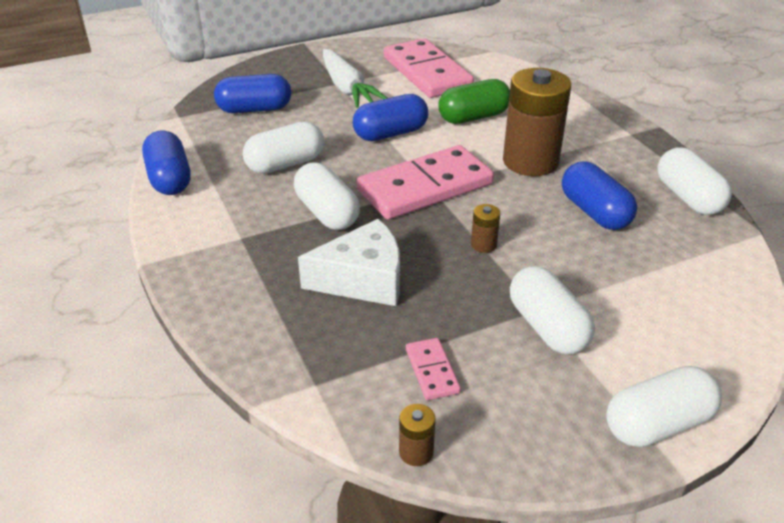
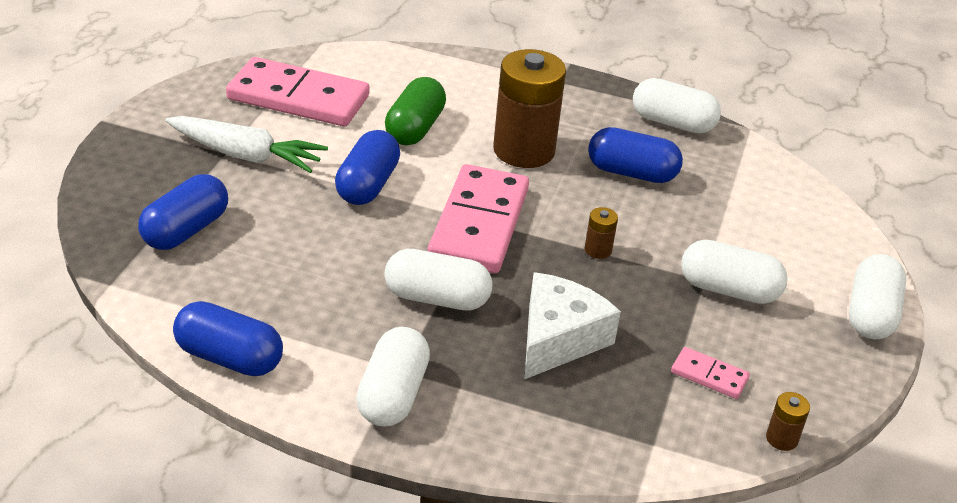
camera: 50 degrees left, 0 degrees up
white capsule [243,122,324,174] -> white capsule moved to [356,327,430,426]

